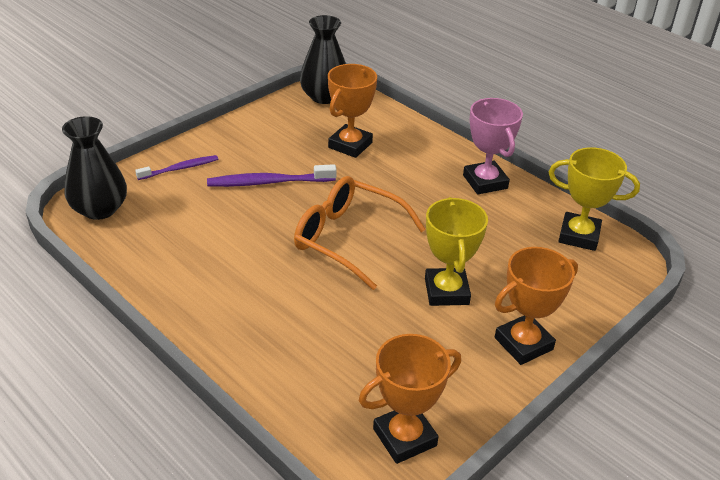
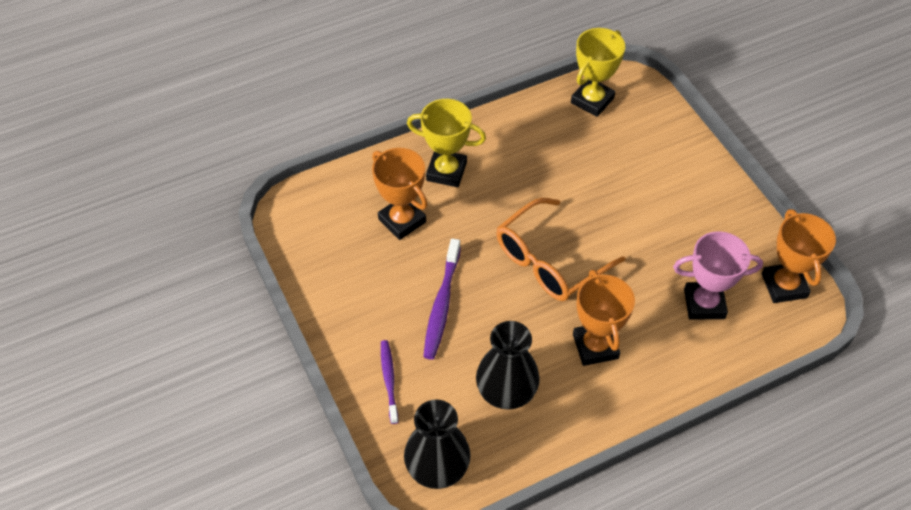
camera: 70 degrees left, 15 degrees up
black vase [300,15,346,104] -> black vase moved to [476,321,540,409]
yellow trophy [425,197,488,306] -> yellow trophy moved to [407,99,486,187]
pink trophy [463,98,523,195] -> pink trophy moved to [673,231,763,320]
orange trophy [495,247,578,365] -> orange trophy moved to [573,269,635,366]

